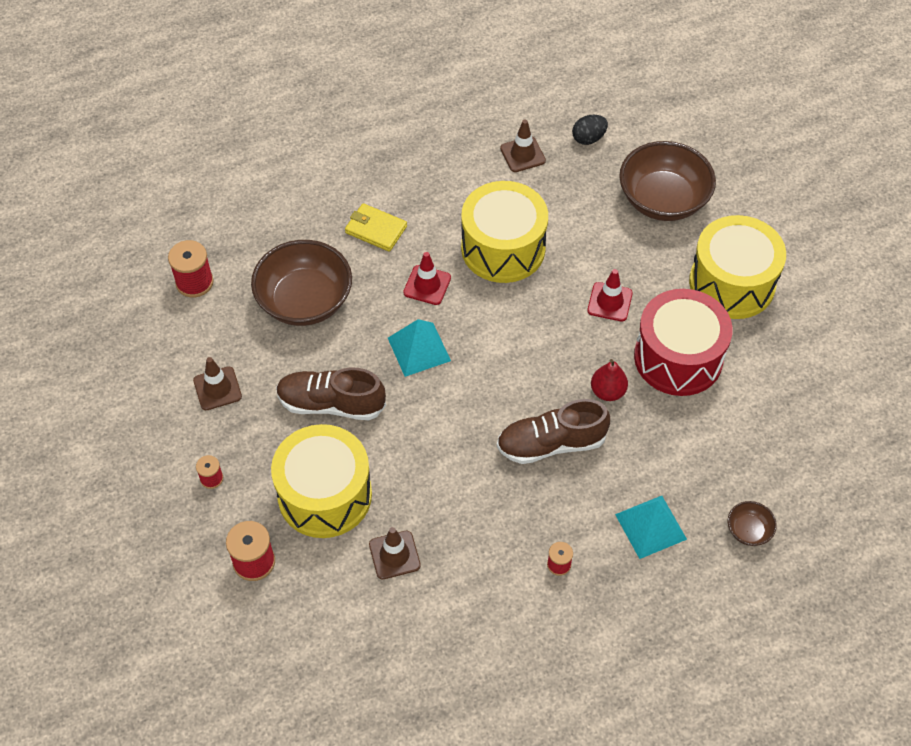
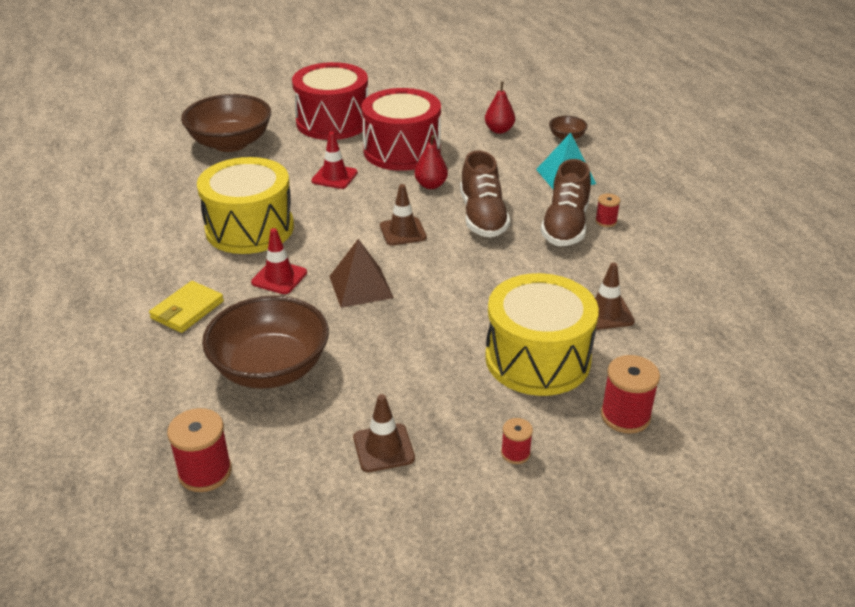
camera: 85 degrees left, 20 degrees down
brown shoe [276,367,386,420] -> brown shoe moved to [541,159,591,246]
turquoise pyramid [388,319,451,377] -> brown pyramid [329,239,394,308]
brown traffic cone [500,120,546,172] -> brown traffic cone moved to [380,184,427,246]
black egg [572,115,608,145] -> none
yellow drum [689,215,786,319] -> red drum [292,62,368,140]
none -> red pear [485,81,515,134]

